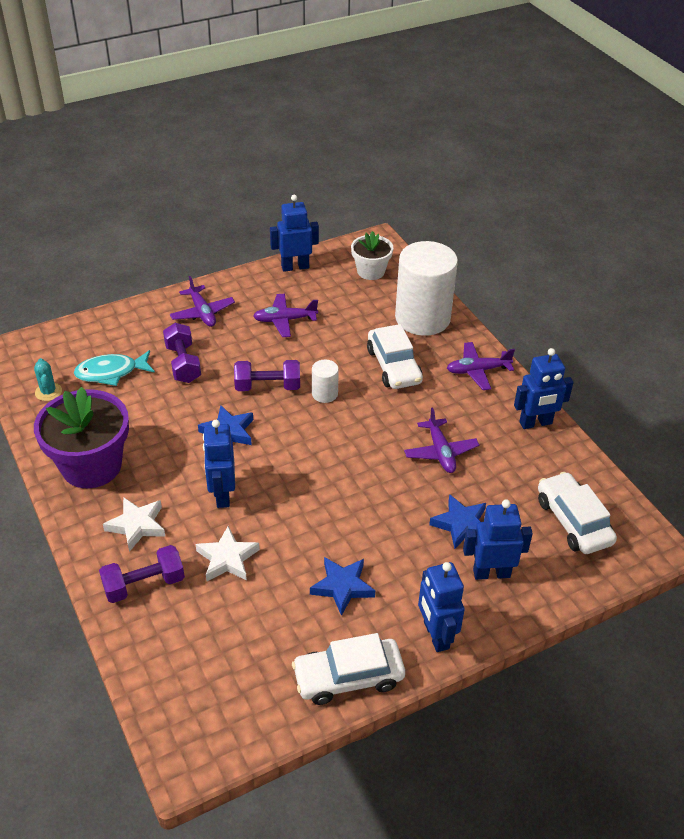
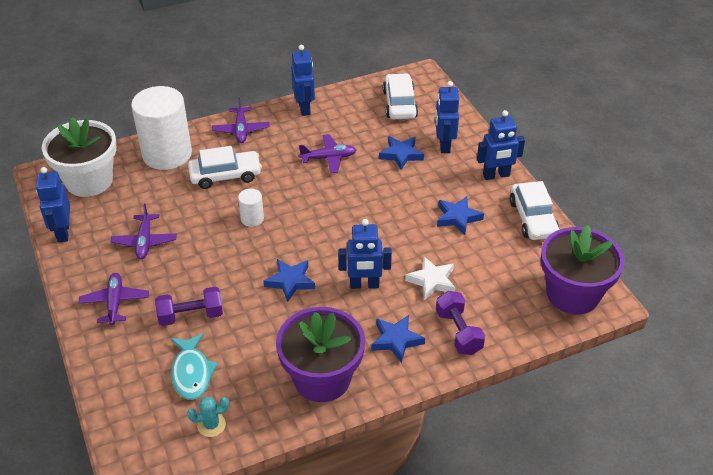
camera: 85 degrees left, 0 degrees up
white star [103,497,166,552] -> blue star [371,315,425,363]
purple plane [170,276,235,327] -> purple plane turned 75 degrees counterclockwise [79,273,149,325]
purple dumbbell [234,360,300,391] -> none
white flower pot [351,231,393,280] -> white flower pot [42,117,117,197], size x1.74
white car [538,472,617,554] -> white car turned 105 degrees clockwise [383,73,418,119]
none -> purple flower pot [541,225,625,314]

